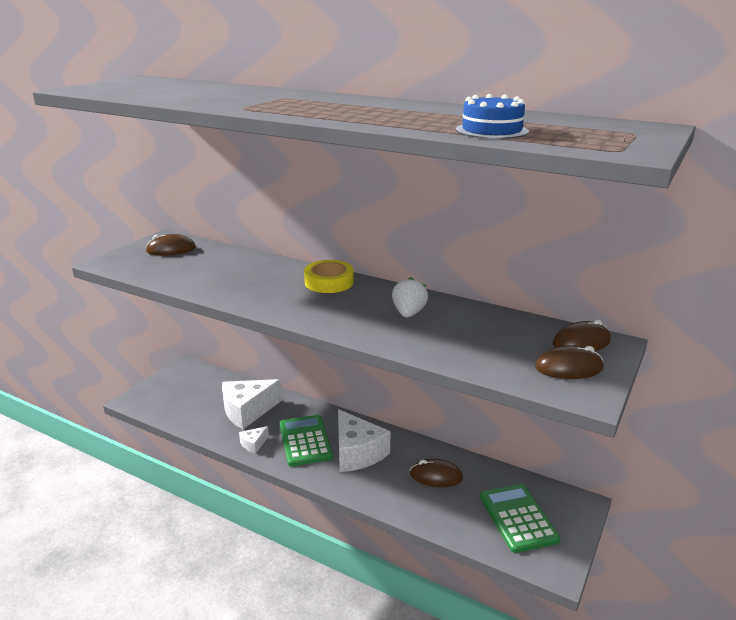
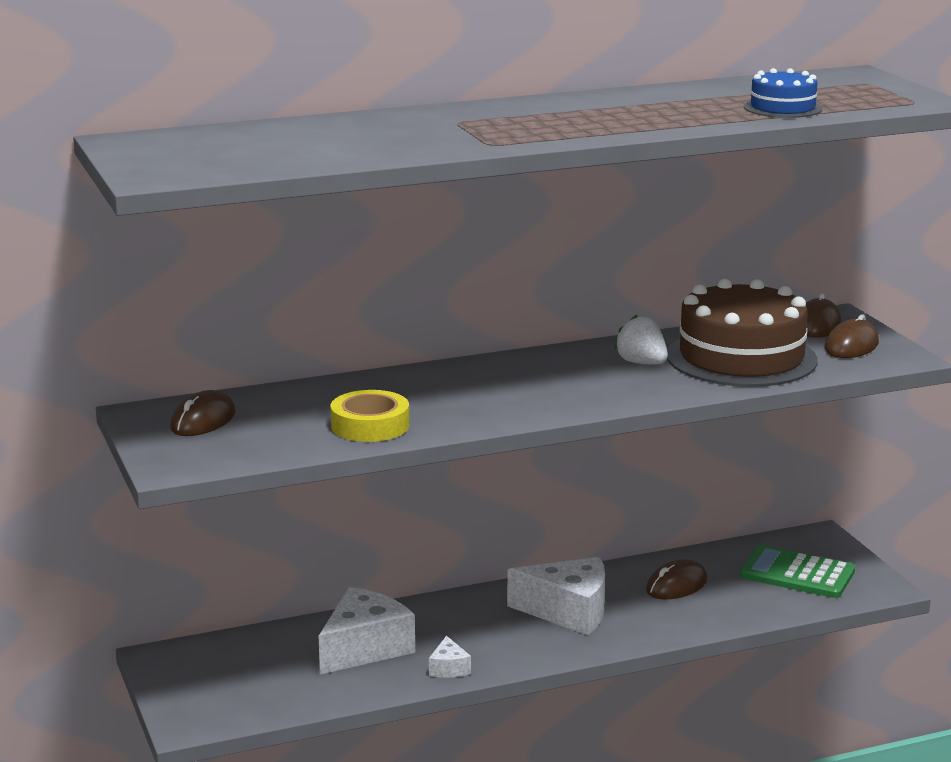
camera: 50 degrees left, 5 degrees down
white cheese [222,379,283,429] -> white cheese turned 150 degrees counterclockwise [319,587,415,674]
green calculator [279,415,333,466] -> none
yellow tape [304,260,354,293] -> yellow tape moved to [331,390,409,442]
none -> brown cake [667,279,818,387]

